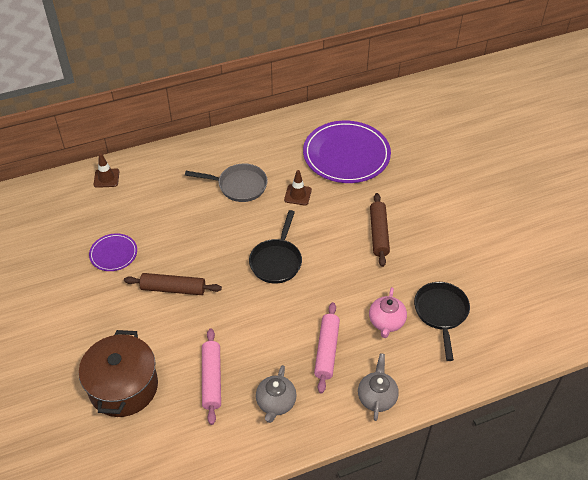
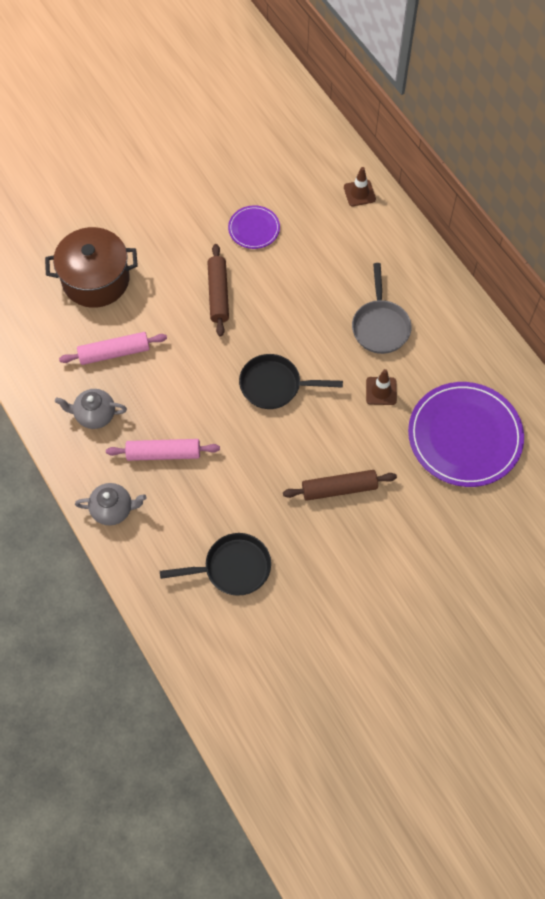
camera: 80 degrees right, 15 degrees up
pink teapot [369,287,407,338] -> none

